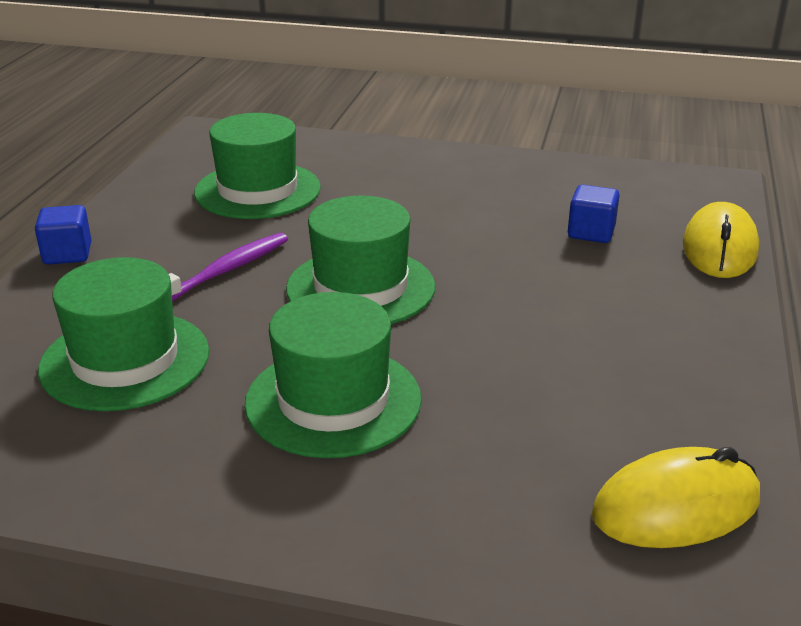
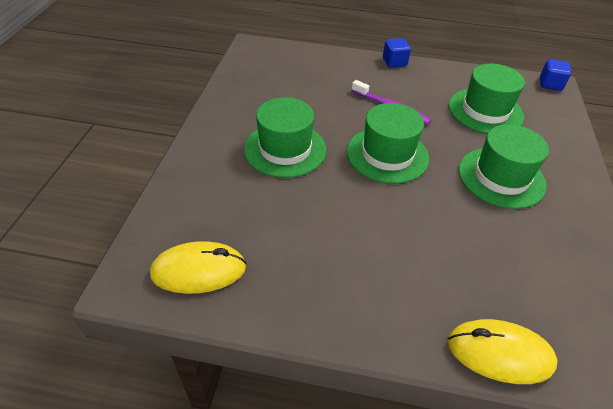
camera: 85 degrees right, 15 degrees up
green hat [38,257,209,411] -> green hat moved to [459,124,549,209]
blue cube [568,185,620,243] -> blue cube moved to [540,59,571,91]
yellow mouse [592,447,760,548] -> yellow mouse turned 75 degrees counterclockwise [150,241,246,294]

